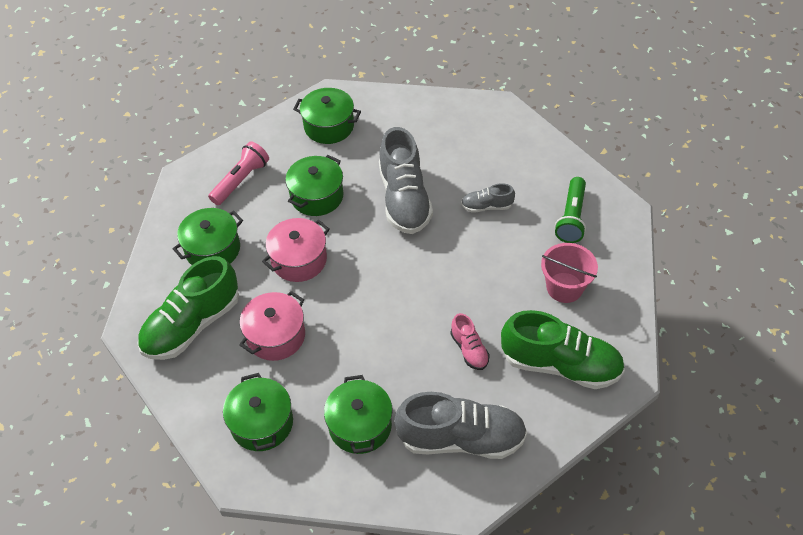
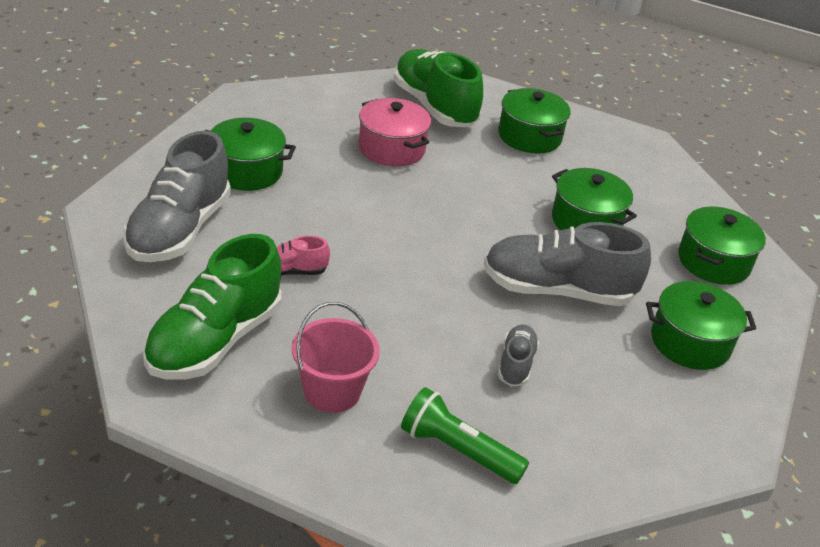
camera: 100 degrees right, 15 degrees down
pink flashlight [208,141,269,205] -> none
green pot [223,373,293,451] -> green pot moved to [646,281,756,370]
pink pot [262,218,330,282] -> none

